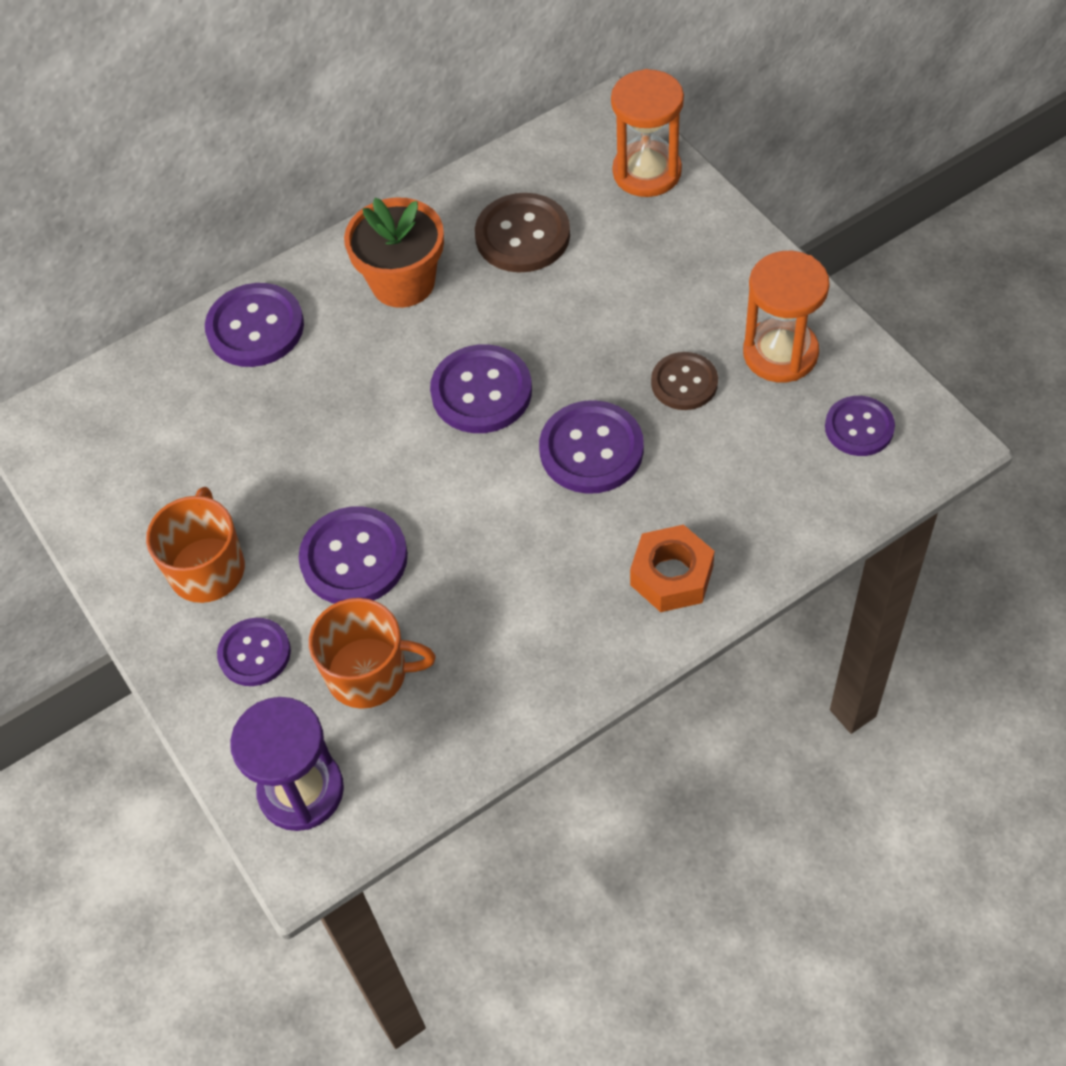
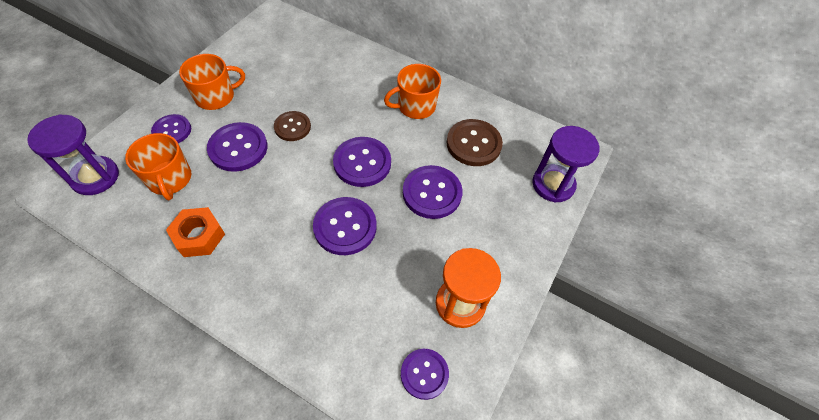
camera: 55 degrees right, 0 degrees up
purple button [205,283,304,367] -> purple button moved to [403,165,463,219]
orange flower pot [344,197,444,308] -> orange mug [384,64,441,119]
orange hourglass [611,69,684,197] -> purple hourglass [532,126,599,202]
orange nut [630,525,714,612] -> orange nut moved to [166,207,225,257]
brown button [651,352,718,410] -> brown button moved to [274,111,311,141]

